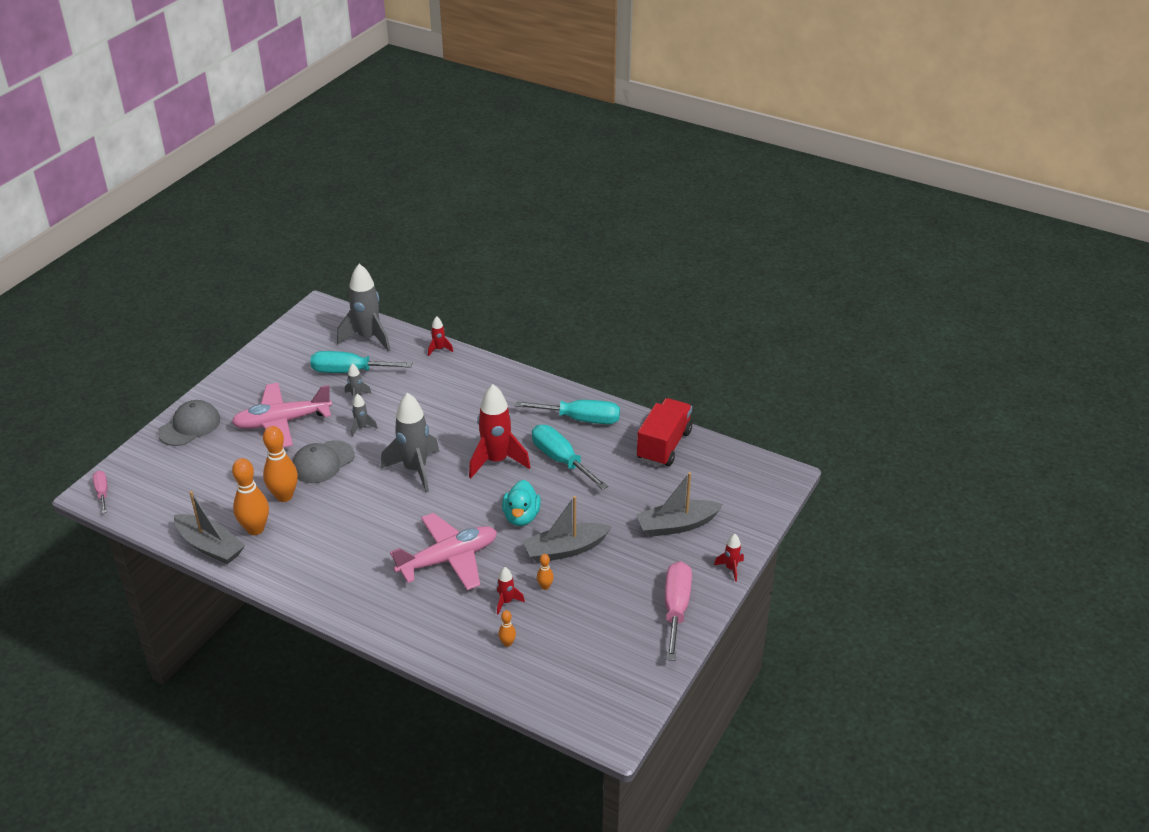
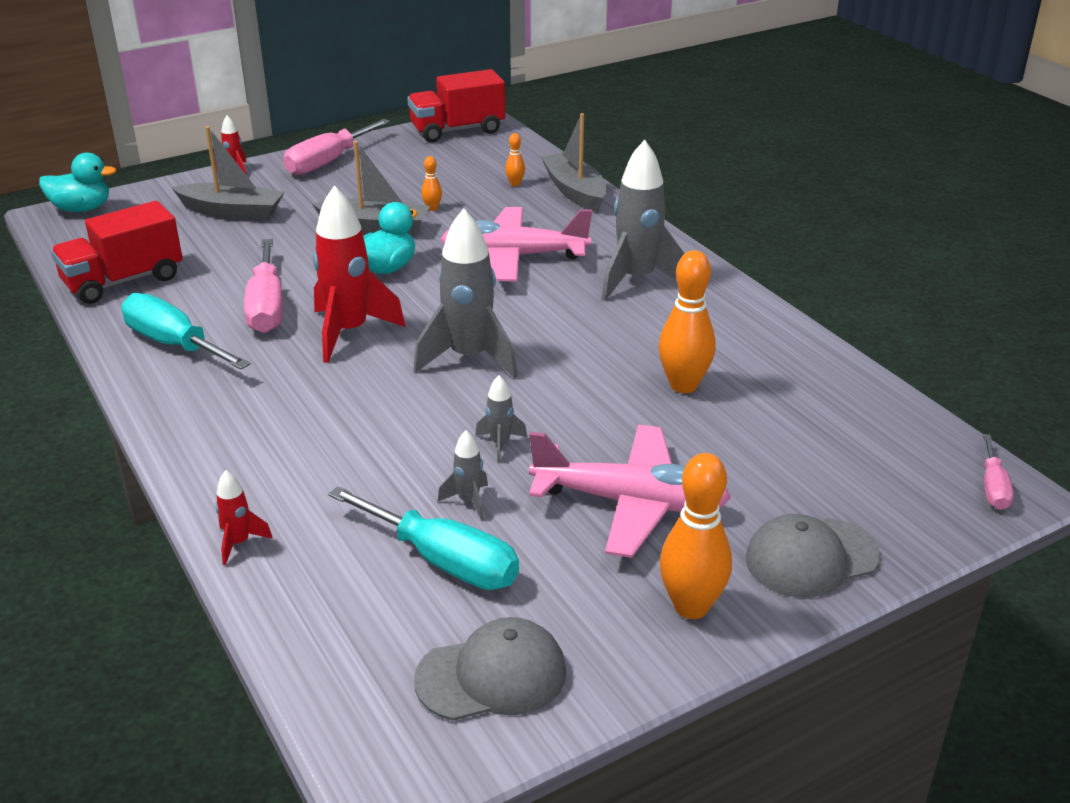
camera: 150 degrees left, 5 degrees down
grey boat [174,491,245,564] -> grey boat moved to [541,113,607,212]
orange bowling pin [232,458,269,535] -> orange bowling pin moved to [660,453,732,619]
grey cap [292,440,355,483] -> grey cap moved to [414,617,566,721]
grey rocket [337,264,390,351] -> grey rocket moved to [602,140,685,301]
red rocket [497,567,525,614] -> none
turquoise screwdriver [532,425,608,490] -> pink screwdriver [244,239,283,333]
none -> turquoise duck [39,153,116,212]
none -> red truck [407,69,505,142]

